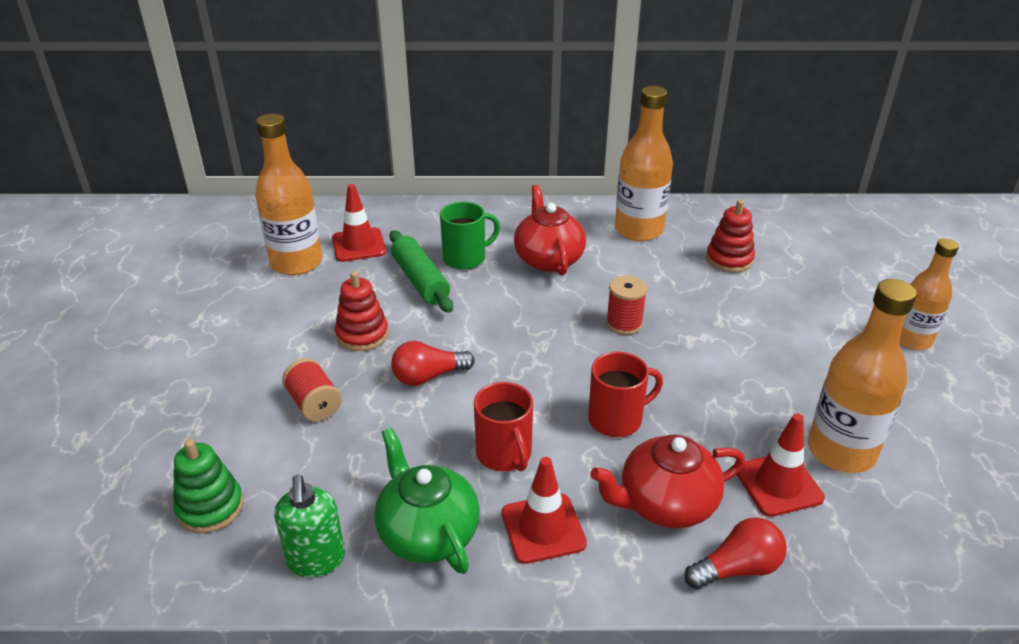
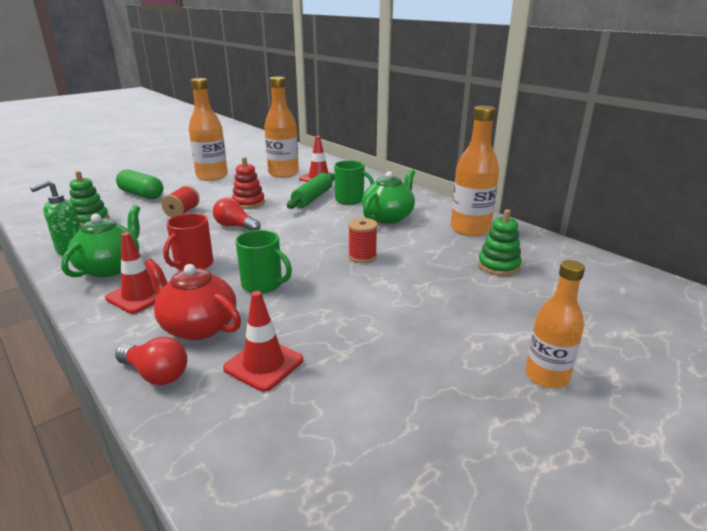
camera: 50 degrees right, 10 degrees down
red teapot [514,185,586,275] -> green teapot [362,169,415,224]
red mug [588,352,663,437] -> green mug [235,230,292,294]
red stacking toy [706,200,755,273] -> green stacking toy [478,209,522,276]
orange bottle [808,279,917,473] -> orange bottle moved to [189,78,228,181]
none -> green capsule [116,170,163,199]

